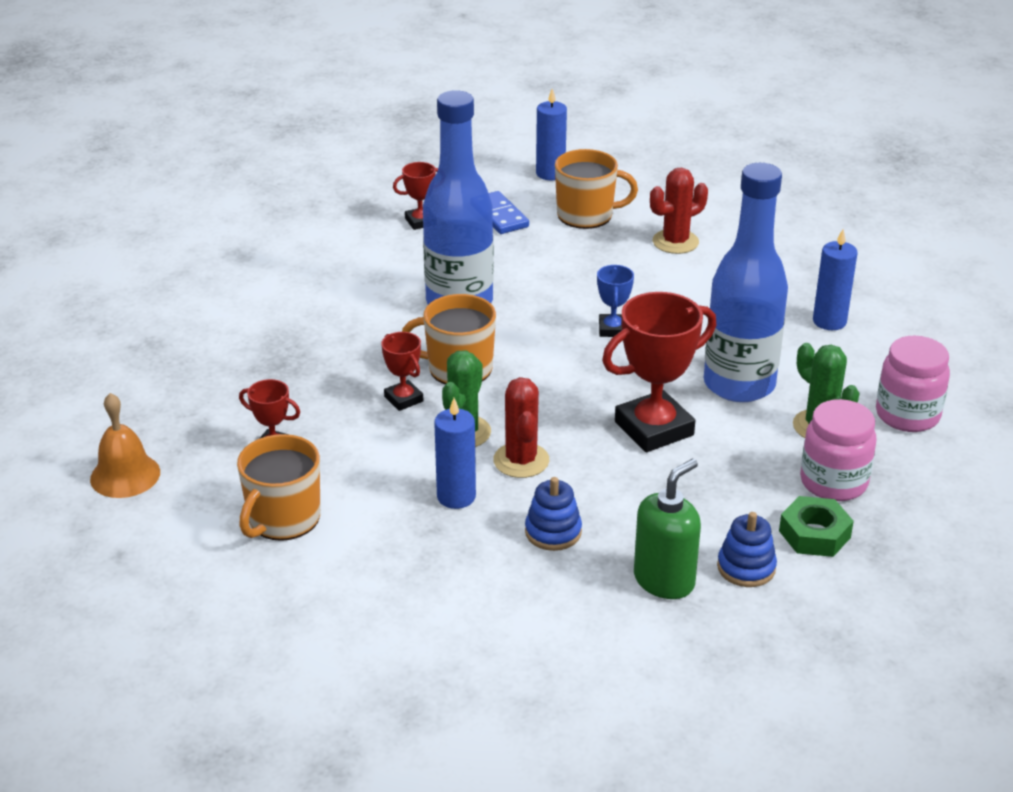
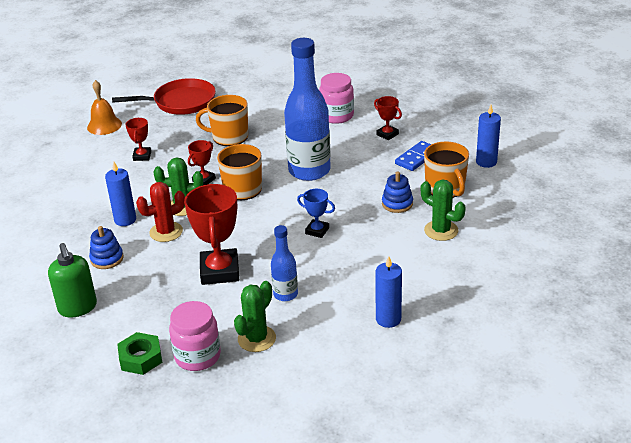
camera: 70 degrees right, 0 degrees up
orange mug [237,434,320,541] -> orange mug moved to [196,95,248,146]
blue trophy [597,265,634,337] -> blue trophy turned 45 degrees clockwise [297,189,335,238]
red trophy [602,292,716,452] -> red trophy turned 45 degrees clockwise [184,184,239,285]
green soap dispenser [634,459,701,599] -> green soap dispenser turned 45 degrees clockwise [48,243,97,317]
red cactus [650,168,708,254] -> green cactus [421,180,466,241]
blue bottle [704,163,788,402] -> blue bottle [271,225,298,301], size x0.50
blue stacking toy [717,512,777,587] -> blue stacking toy moved to [382,171,413,213]
pink jar [876,335,950,432] -> pink jar moved to [319,73,354,124]
none -> red pan [112,78,216,115]

